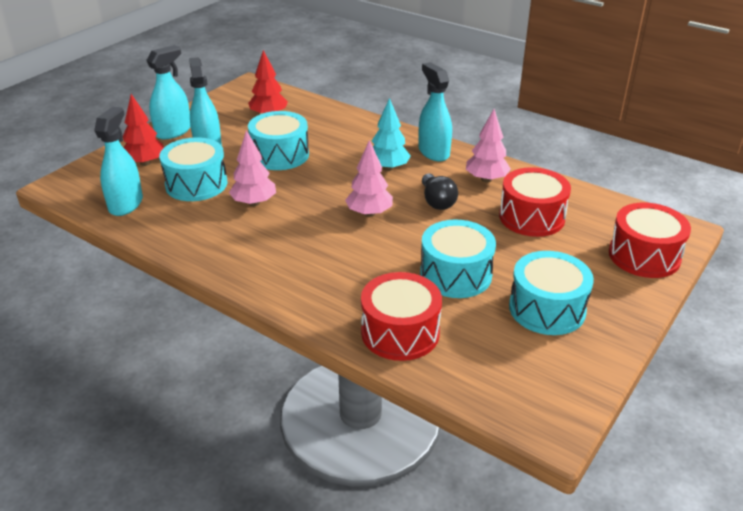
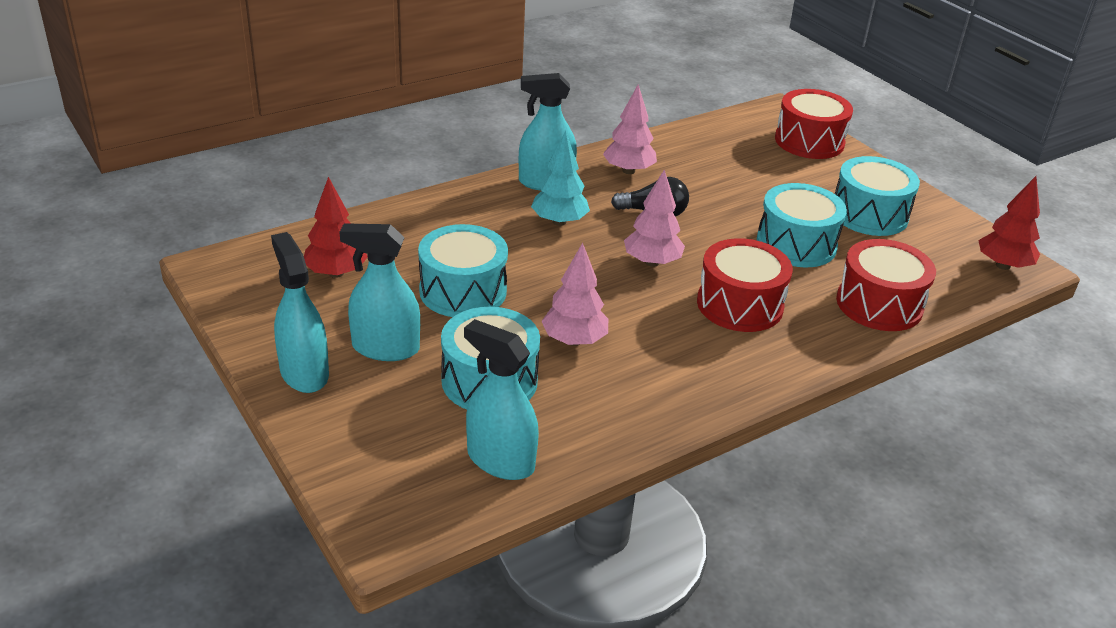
camera: 70 degrees left, 0 degrees up
red tree [123,94,164,166] -> red tree moved to [978,176,1040,270]
red drum [499,167,571,237] -> red drum moved to [697,238,793,332]

